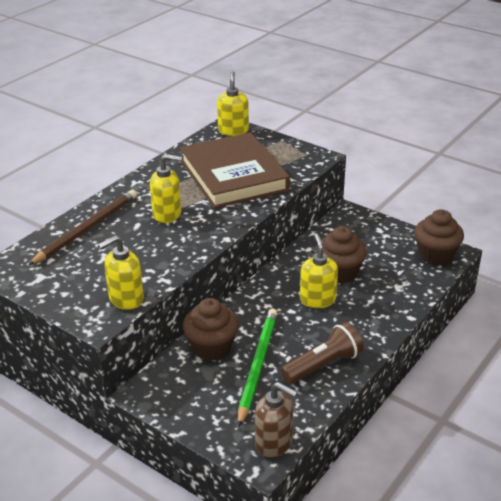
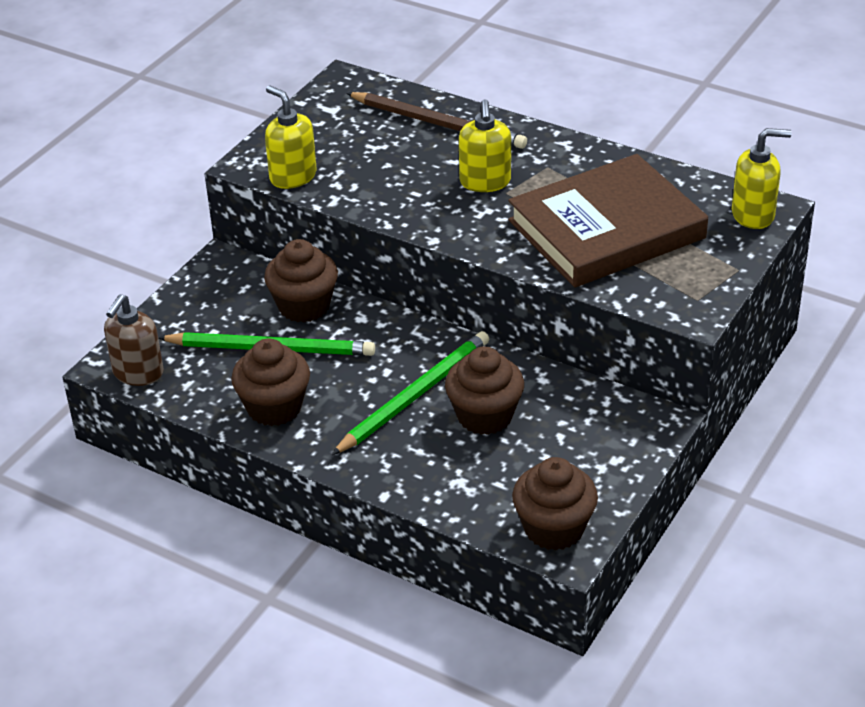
camera: 85 degrees right, 5 degrees up
brown flashlight [281,322,364,384] -> brown cupcake [231,338,310,426]
yellow soap dispenser [300,233,338,308] -> green pencil [332,331,489,455]

